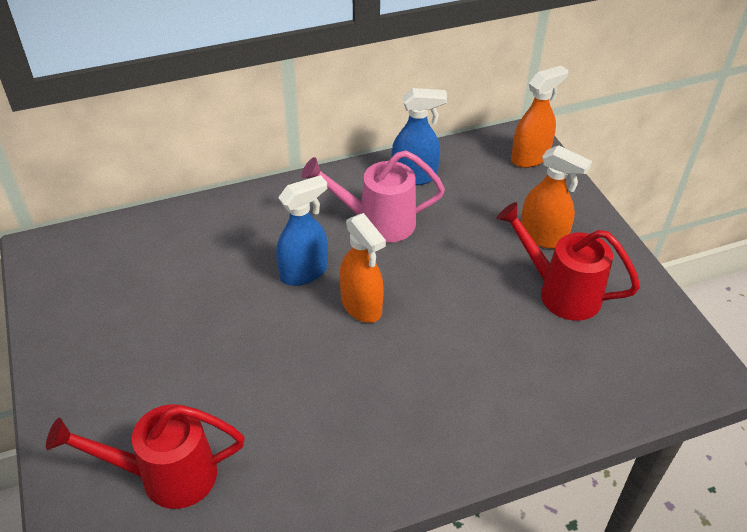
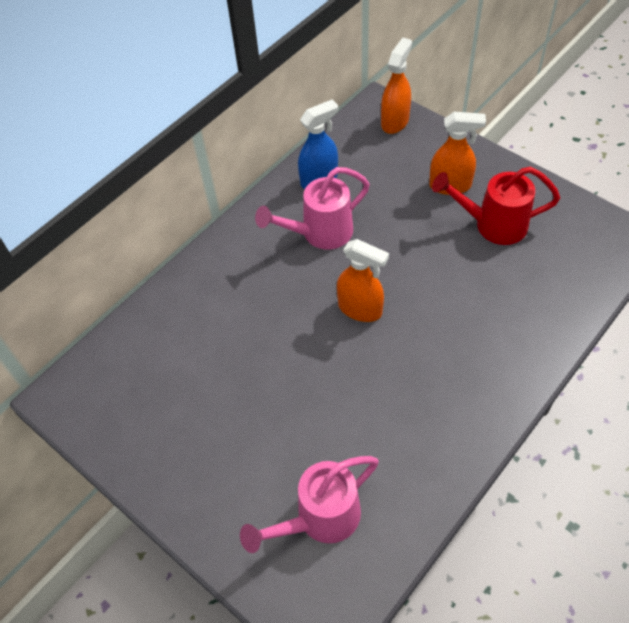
camera: 25 degrees left, 10 degrees up
red watering can [46,405,245,509] -> pink watering can [240,456,379,553]
blue spray bottle [276,175,328,286] -> none

